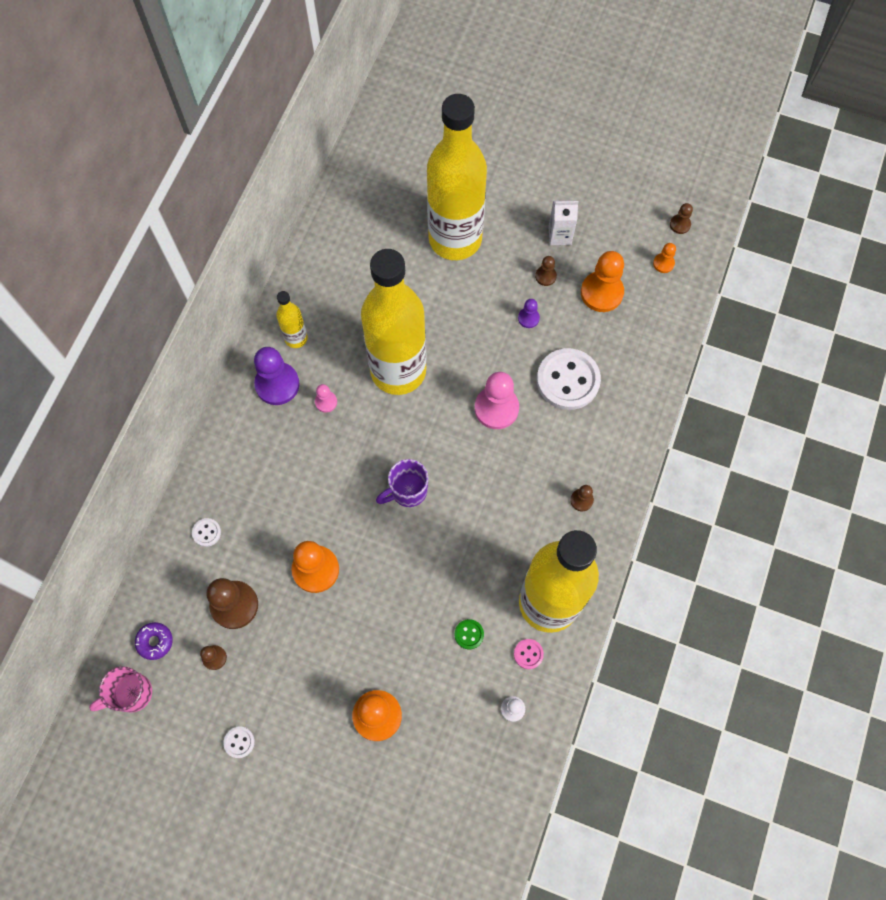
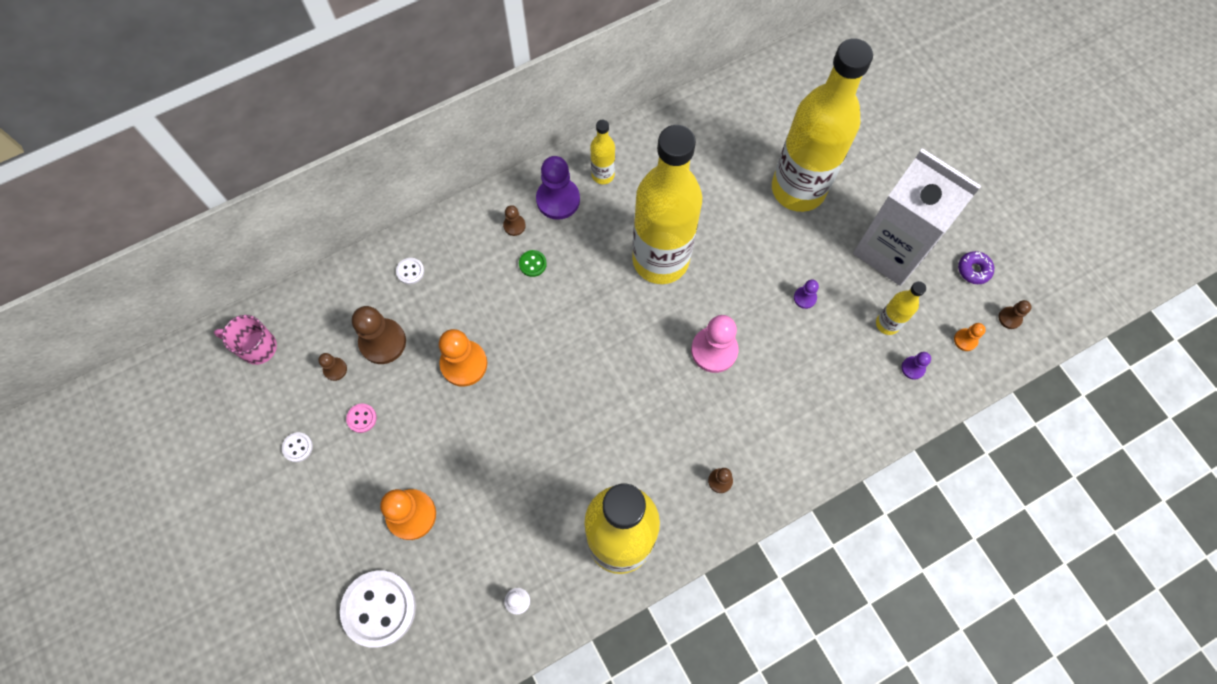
camera: 40 degrees right, 0 degrees up
purple donut [135,622,173,660] -> purple donut moved to [958,251,994,284]
pink pawn [315,384,337,413] -> none
purple mug [376,459,428,507] -> none
green button [455,619,484,649] -> green button moved to [519,250,547,277]
pink button [514,639,544,669] -> pink button moved to [346,404,377,433]
brown pawn [535,256,557,286] -> brown pawn moved to [503,205,526,236]
white button [537,348,601,410] -> white button moved to [340,570,416,648]
white carton [549,200,578,245] -> white carton [853,148,981,286], size x2.45
orange pawn [581,251,624,312] -> yellow bottle [876,281,926,335]
none -> purple pawn [901,352,931,380]

